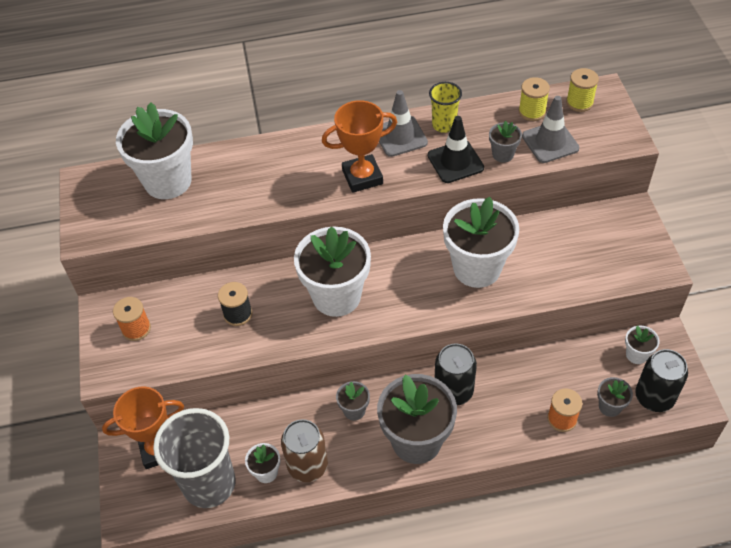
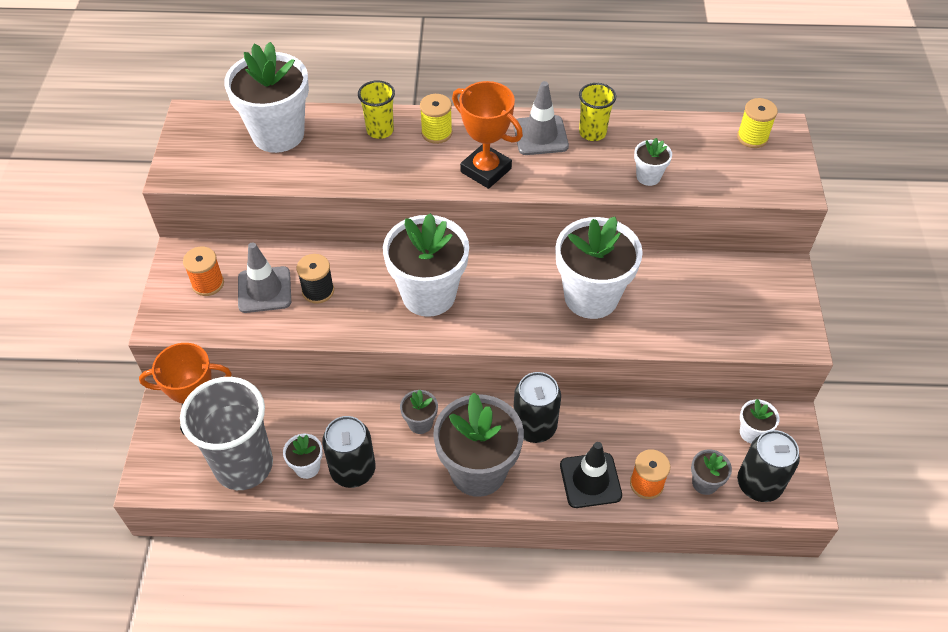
camera: 10 degrees right, 0 degrees up
brown can [281,419,328,482] -> black can [322,416,375,488]
orange trophy [322,100,397,193] -> orange trophy turned 45 degrees clockwise [452,81,523,189]
black traffic cone [428,116,484,183] -> black traffic cone moved to [560,442,622,508]
grey flower pot [489,121,522,163] -> white flower pot [634,138,672,186]
yellow spool [519,77,550,121] -> yellow spool moved to [420,94,452,144]
grey traffic cone [522,96,579,163] -> grey traffic cone moved to [238,242,291,313]
none -> yellow cup [358,80,395,139]

